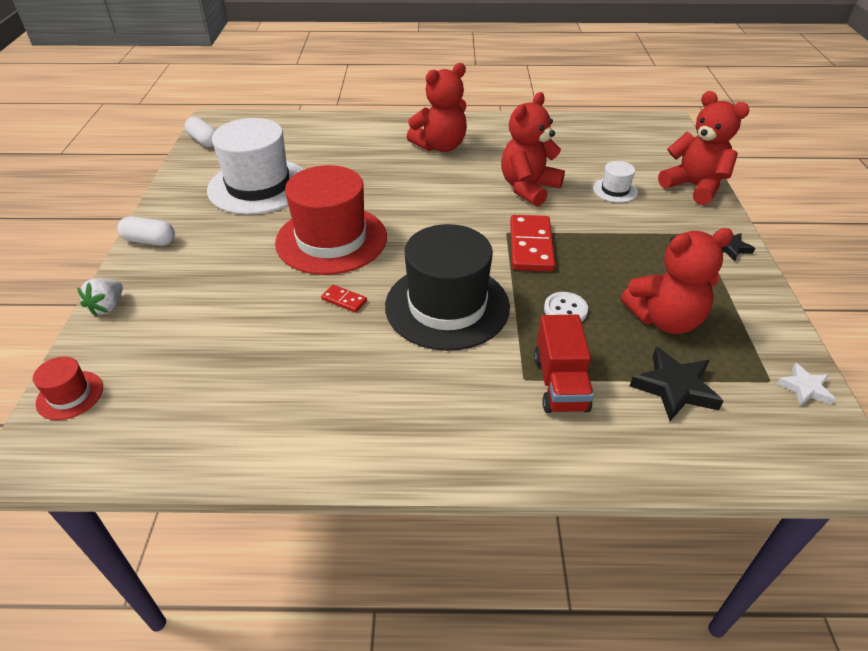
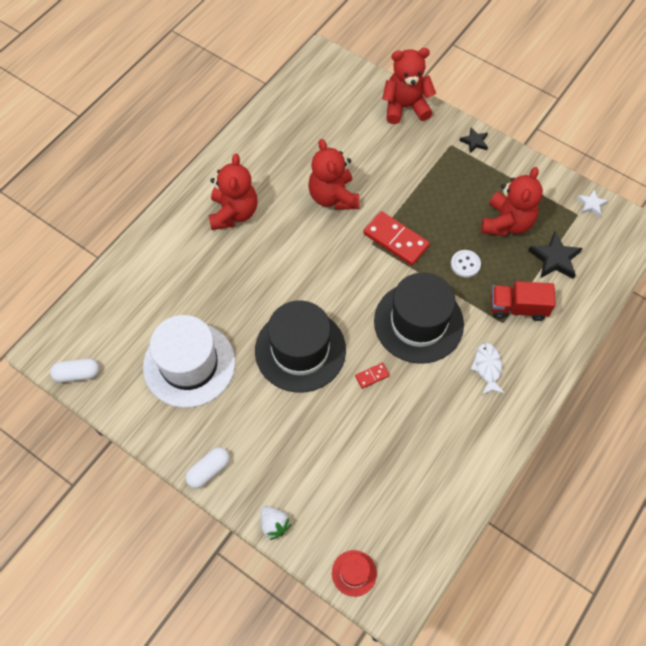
camera: 55 degrees left, 20 degrees up
red hat [275,165,387,275] -> black hat [255,300,346,393]
red truck [534,315,594,413] -> red truck turned 150 degrees clockwise [491,281,556,321]
white hat [593,161,638,203] -> none
none -> white fish [471,343,505,395]

